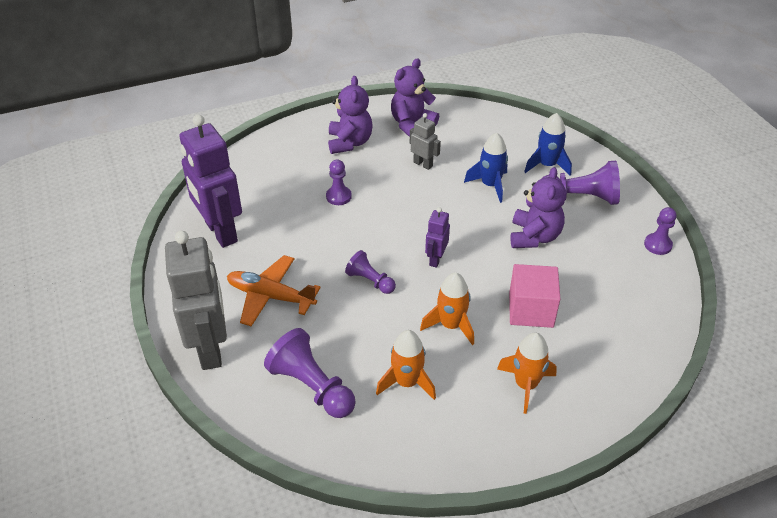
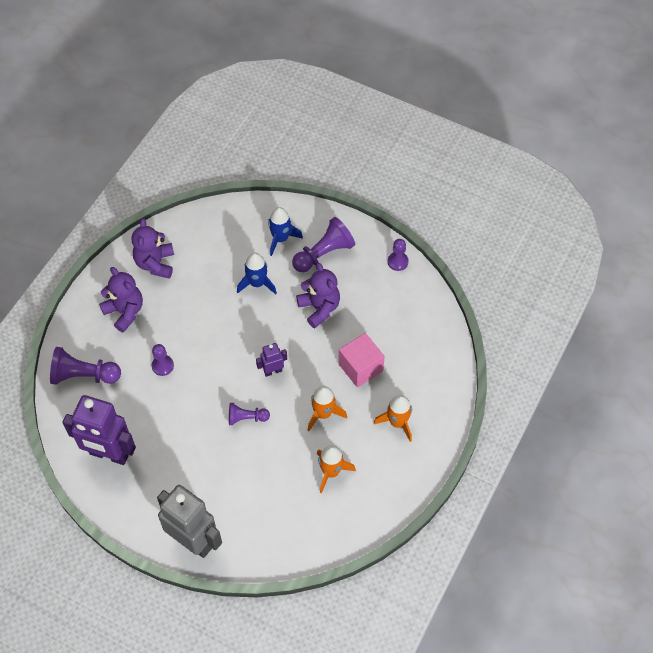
camera: 40 degrees left, 15 degrees up
orange plane [227,255,321,326] -> none
purple pawn [264,328,356,418] -> purple pawn moved to [50,347,121,385]
grey robot [410,113,441,170] -> none
purple robot [425,207,450,268] -> purple robot turned 90 degrees clockwise [256,343,287,377]

